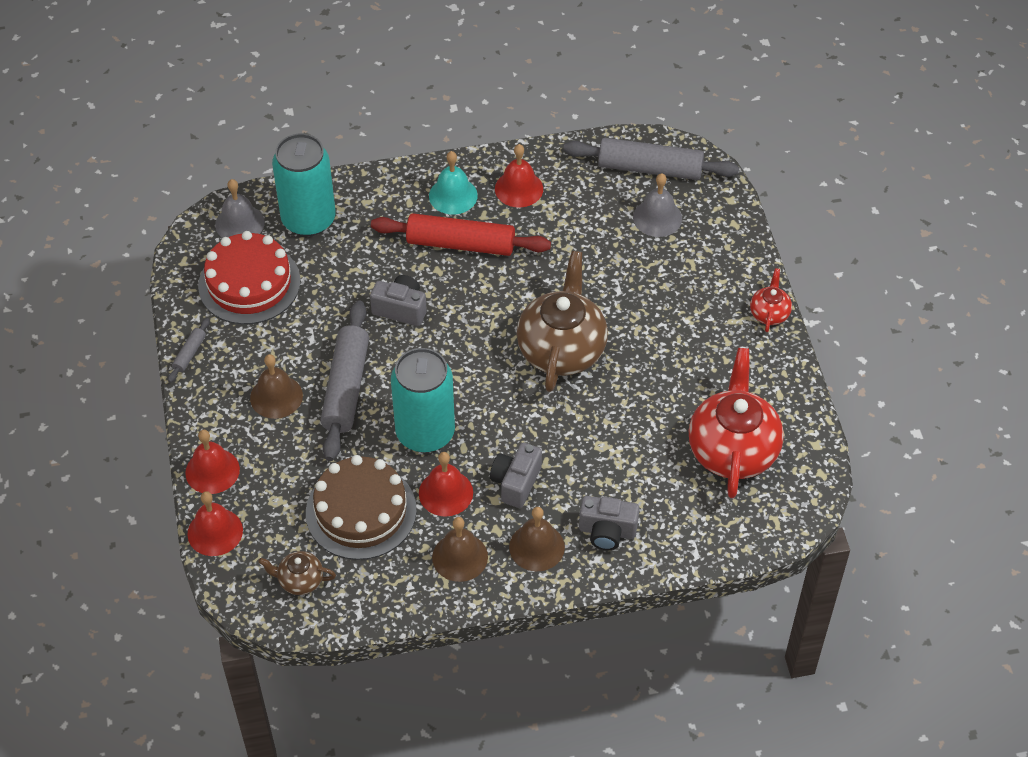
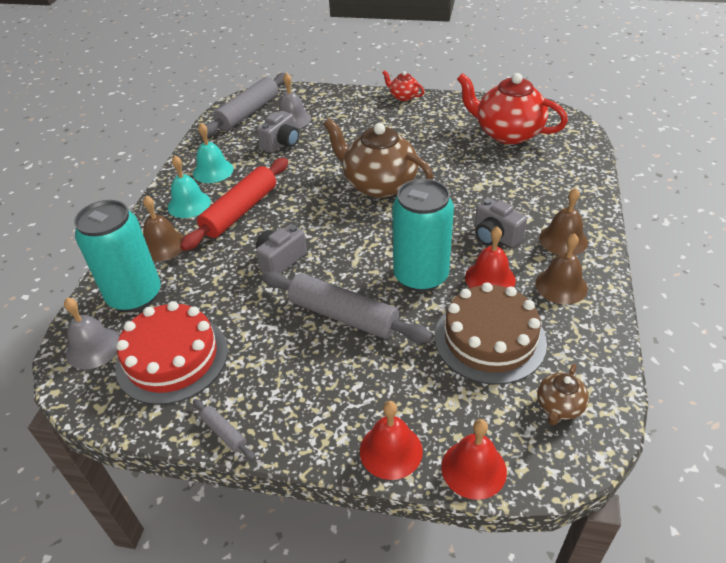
camera: 65 degrees left, 10 degrees down
brown bell [250,354,303,419] -> brown bell moved to [143,196,184,261]
red bell [495,144,543,207] -> turquoise bell [193,123,233,183]
grey camera [579,496,639,550] -> grey camera moved to [257,111,299,153]

